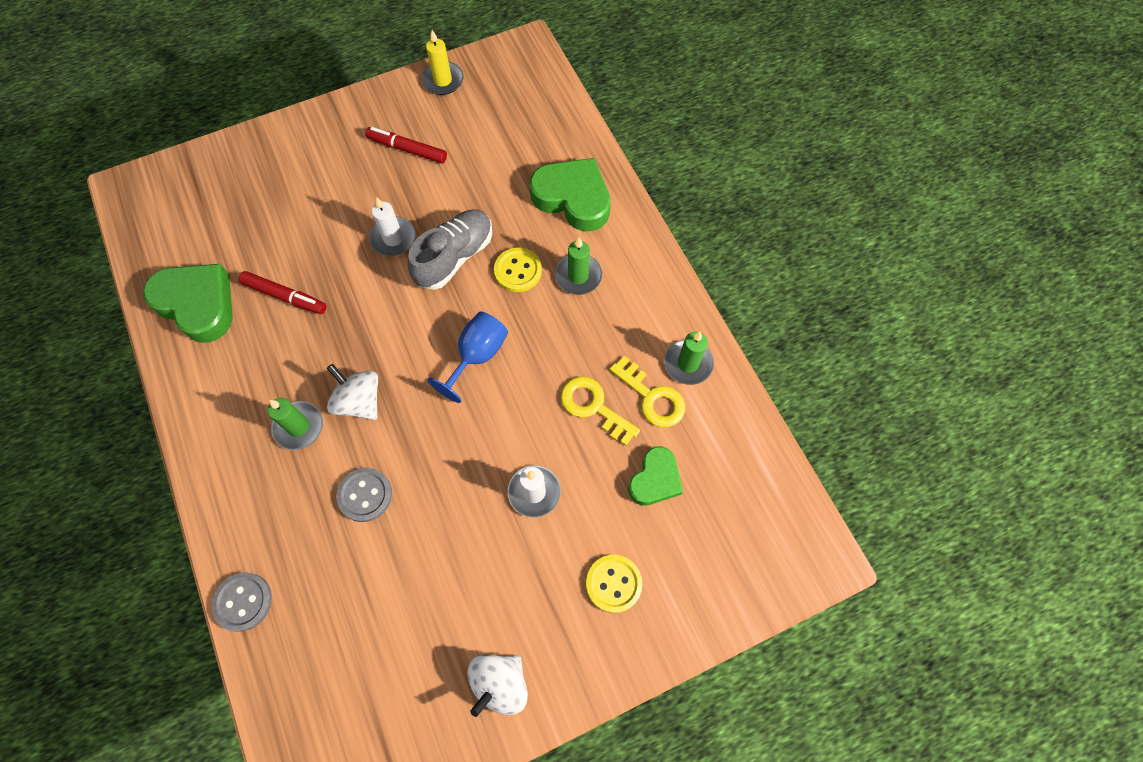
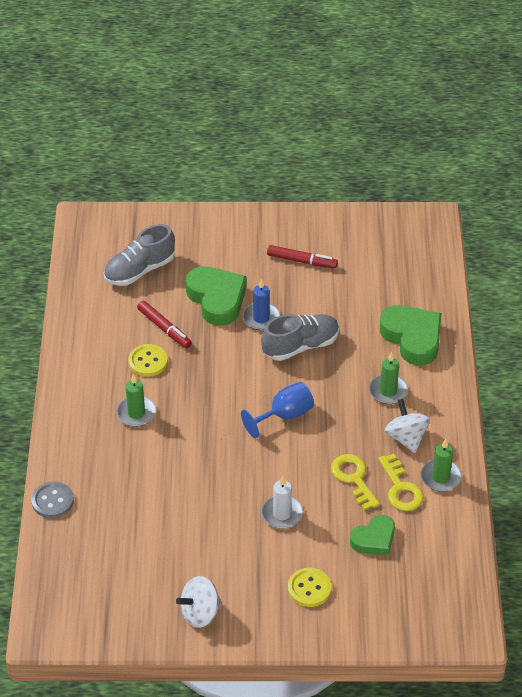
camera: 25 degrees right, 20 degrees down
green heart [143,264,233,343] -> green heart moved to [186,266,247,326]
white spinning top [327,364,378,420] -> white spinning top moved to [385,399,430,453]
grey button [336,468,392,522] -> none
red marker [365,127,447,163] -> red marker turned 150 degrees clockwise [267,245,338,269]
white candle [369,197,416,256] -> blue candle [242,278,280,330]
yellow candle [421,30,463,95] -> none
yellow button [494,247,542,292] -> yellow button moved to [128,344,168,377]
none -> grey shoe [104,224,175,286]

